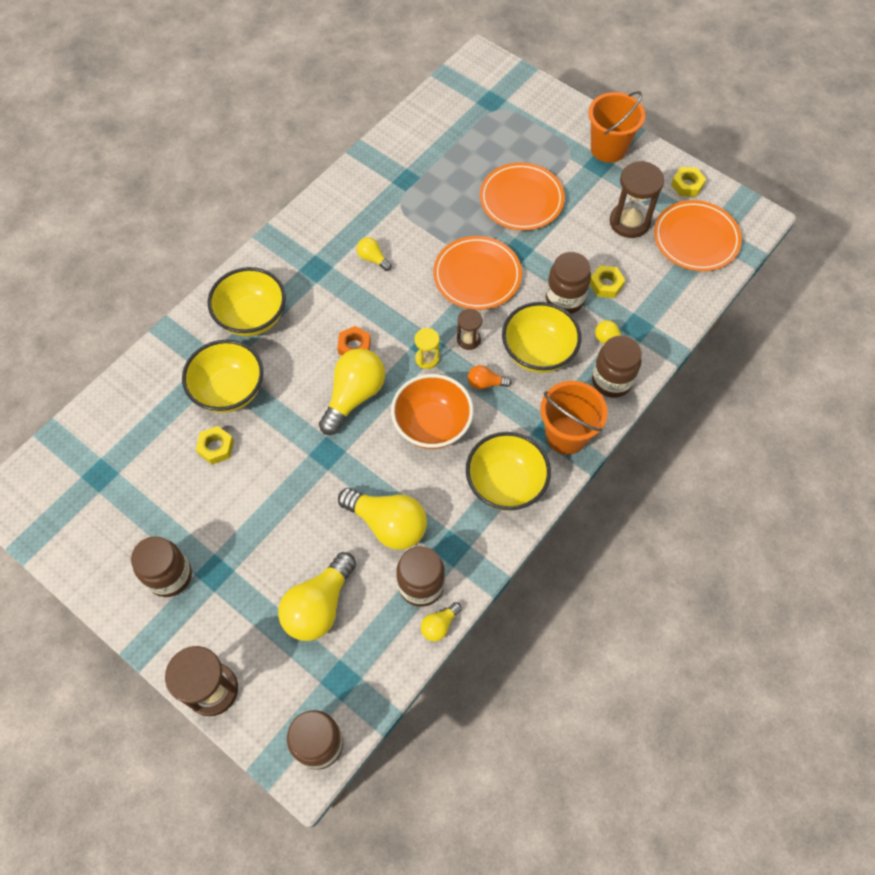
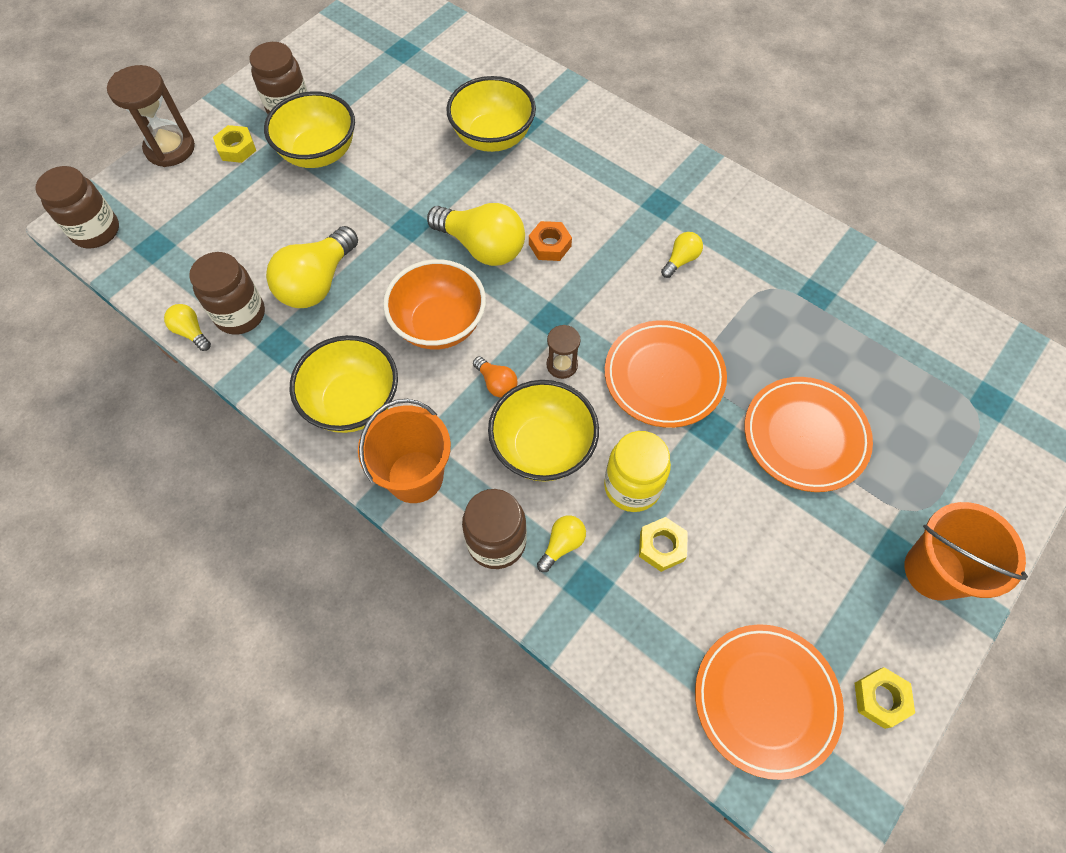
camera: 90 degrees right, 0 degrees up
yellow nut [195,426,234,465] -> yellow nut moved to [213,125,256,163]
yellow bowl [208,267,286,336] -> yellow bowl moved to [264,91,355,168]
yellow light bulb [278,552,356,641] -> none
yellow hourglass [415,328,440,369] -> none
orange light bulb [468,365,512,389] -> orange light bulb turned 135 degrees clockwise [473,356,518,398]
brown jar [546,252,591,314] -> yellow jar [604,431,671,512]
brown hourglass [610,161,664,238] -> none

